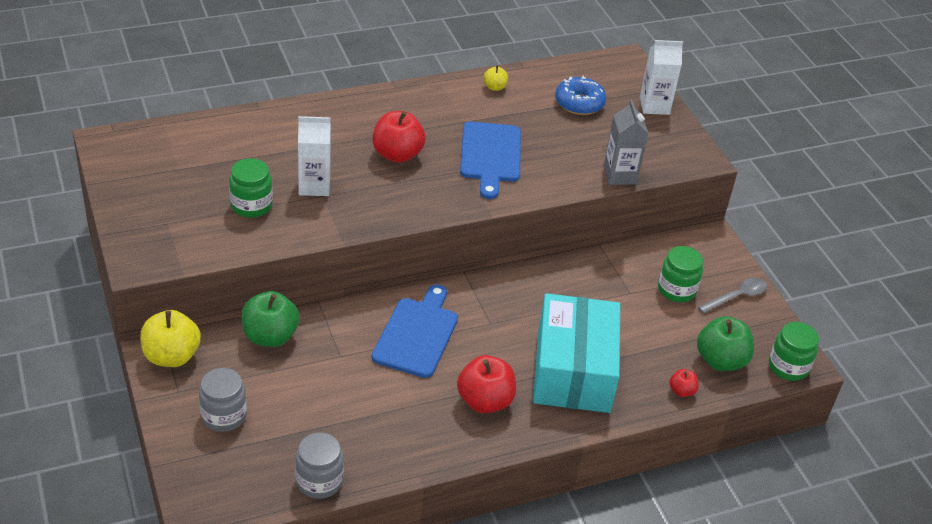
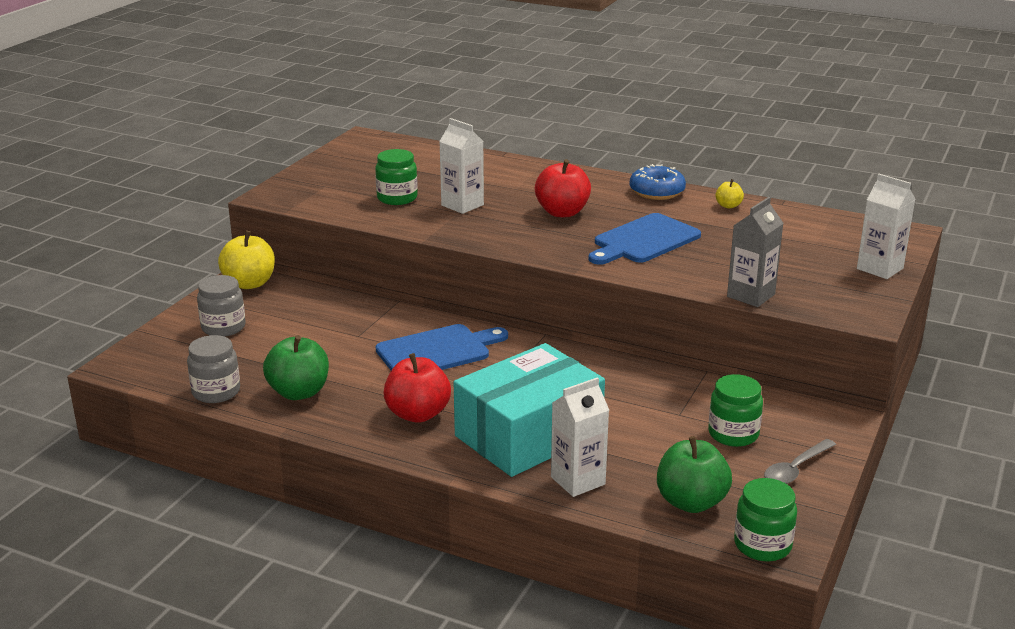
camera: 50 degrees right, 15 degrees down
green apple [241,291,300,347] -> green apple moved to [263,335,329,400]
blue donut [555,76,606,115] -> blue donut moved to [630,164,686,200]
red apple [670,369,699,397] -> none
grey spoon [698,278,767,314] -> grey spoon turned 120 degrees clockwise [764,439,836,484]
none -> white carton [551,377,609,497]

